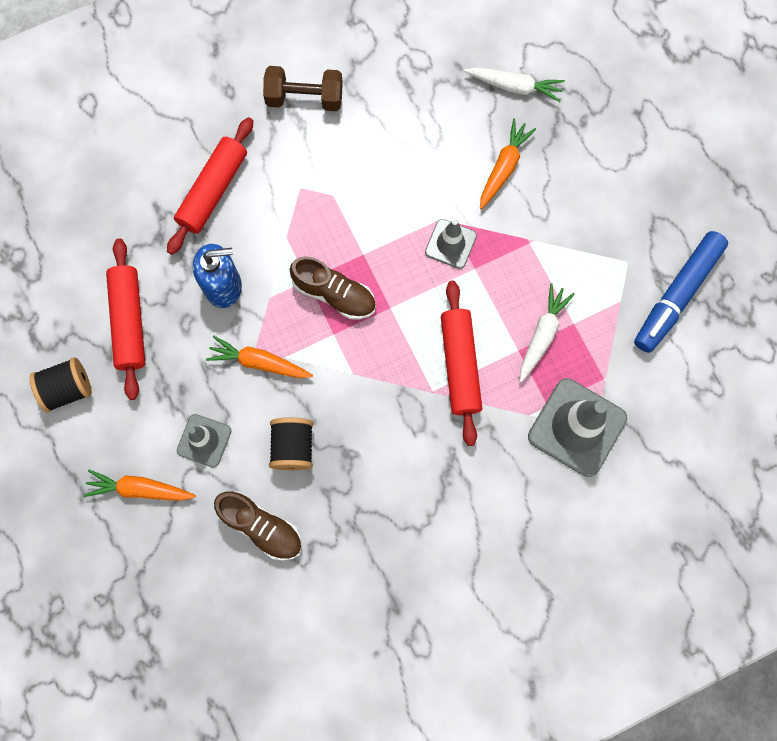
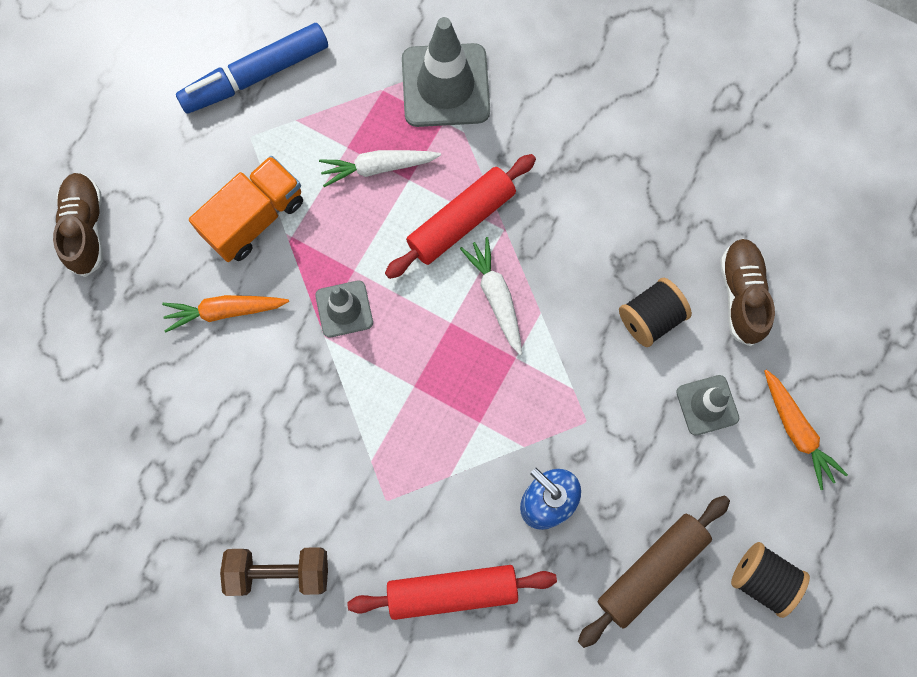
camera: 125 degrees left, 0 degrees up
red rolling pin [106,238,145,400] -> brown rolling pin [578,495,730,648]
orange carrot [206,336,313,378] -> none
brown dumbbell [263,66,343,111] -> brown dumbbell turned 60 degrees counterclockwise [220,547,328,596]
brown shoe [290,256,376,319] -> brown shoe moved to [53,173,103,277]
white carrot [464,67,565,102] -> white carrot moved to [460,237,522,355]
blue marker [634,231,728,353] -> blue marker turned 150 degrees clockwise [176,23,328,114]
none -> orange truck [189,156,303,262]

